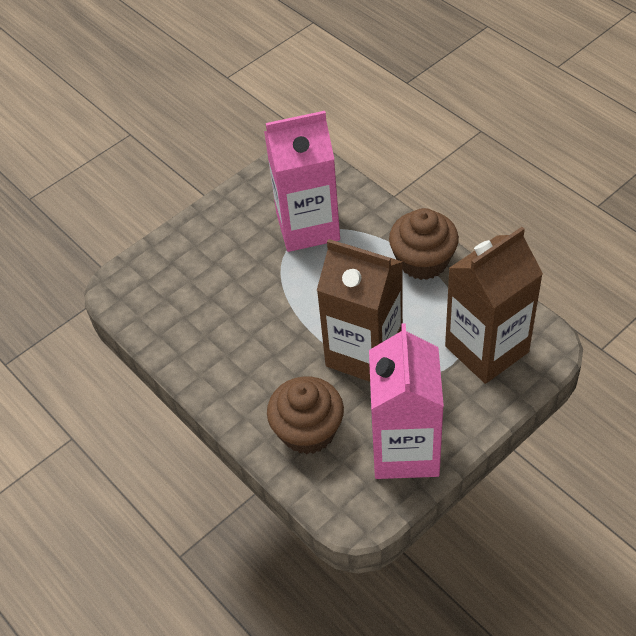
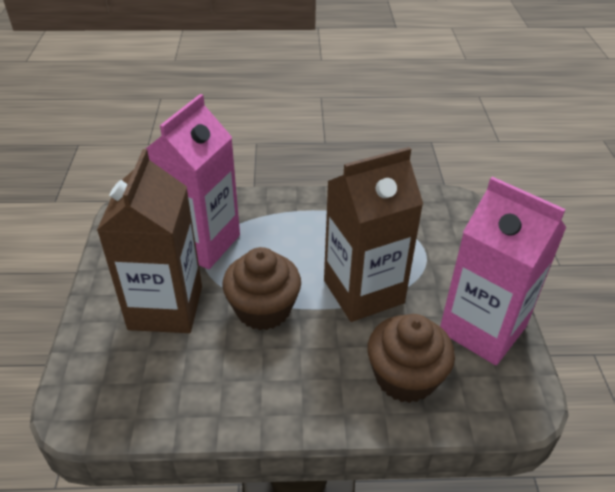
camera: 55 degrees left, 10 degrees down
brown cupcake [389,208,459,280] -> brown cupcake moved to [222,247,301,330]
brown carton [445,227,543,384] -> brown carton moved to [97,149,202,333]

